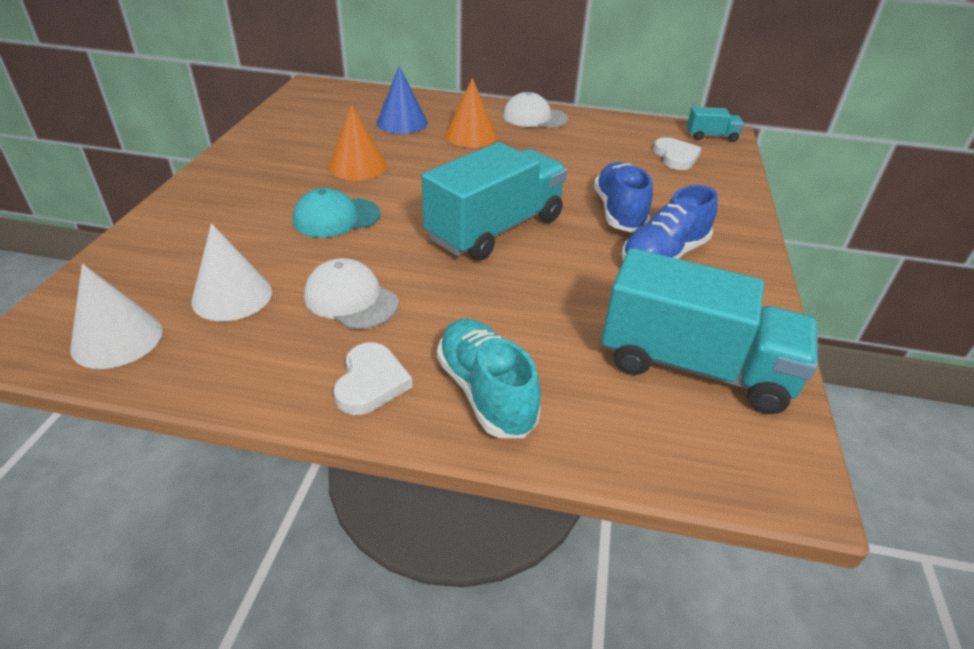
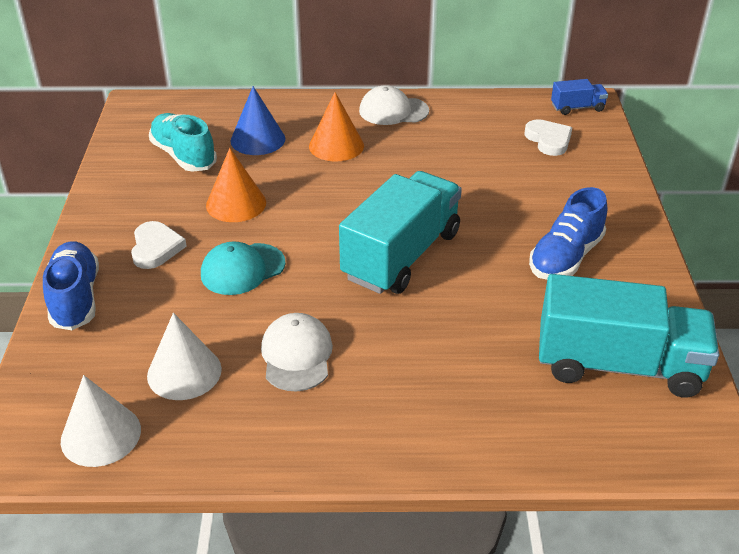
camera: 10 degrees left, 0 degrees up
white cap [304,258,399,329] -> white cap turned 60 degrees clockwise [261,313,333,391]
white heart [334,342,413,415] -> white heart moved to [131,221,187,269]
turquoise shoe [437,318,541,438] -> turquoise shoe moved to [149,113,217,172]
blue shoe [594,162,653,232] -> blue shoe moved to [43,241,99,330]
turquoise truck [687,107,744,142] -> blue truck [551,79,608,115]

